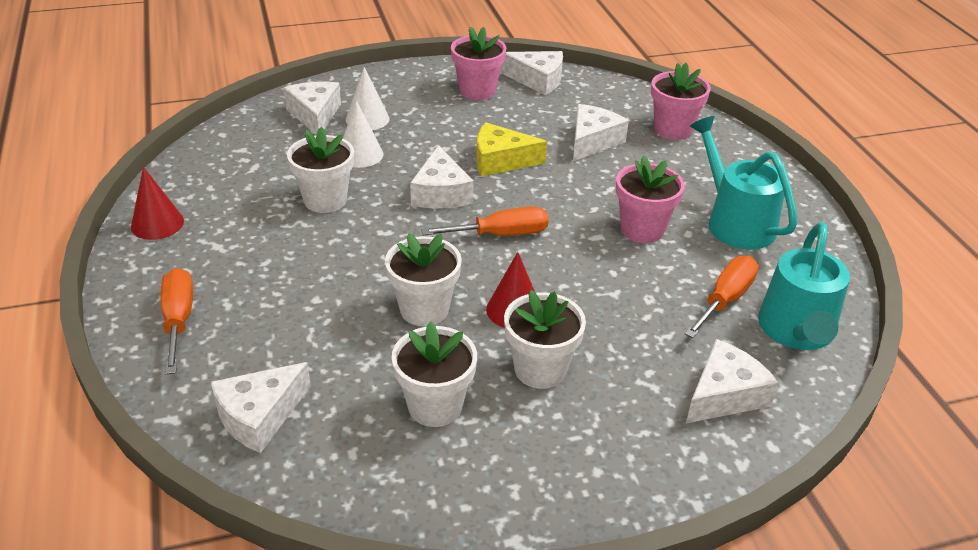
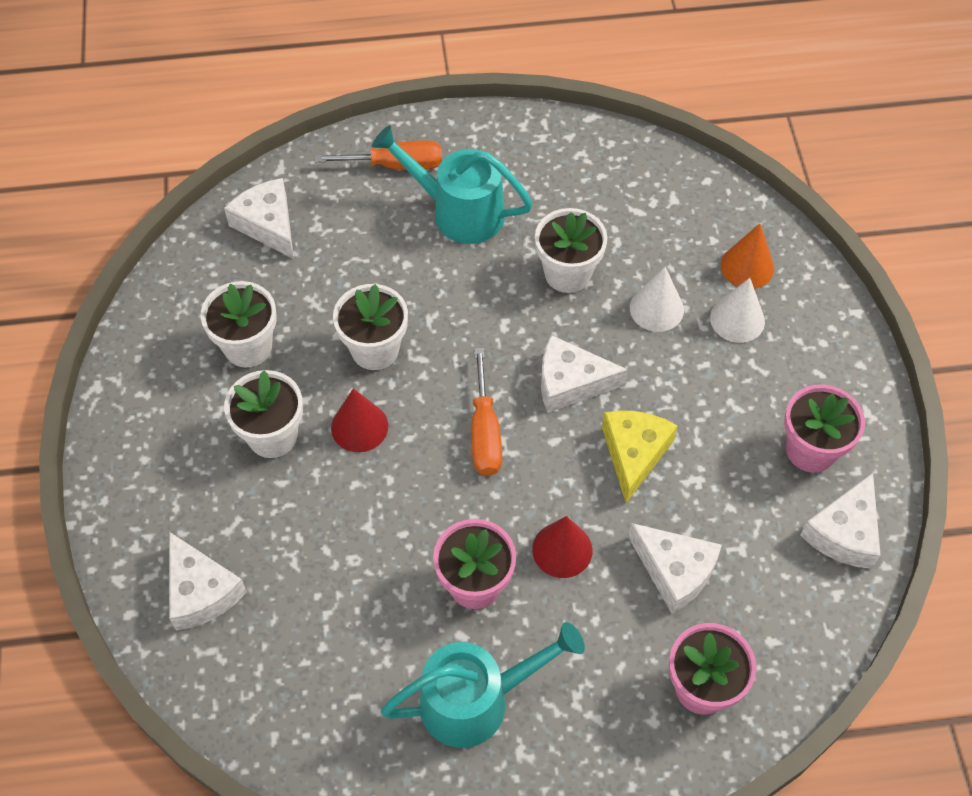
camera: 100 degrees right, 20 degrees up
red cone [131,167,184,240] -> red cone moved to [532,516,592,578]
white cheese [284,82,341,135] -> orange cone [721,224,774,289]
orange screwdriver [684,256,759,338] -> none
turquoise watering can [758,222,850,350] -> turquoise watering can moved to [372,125,533,244]

